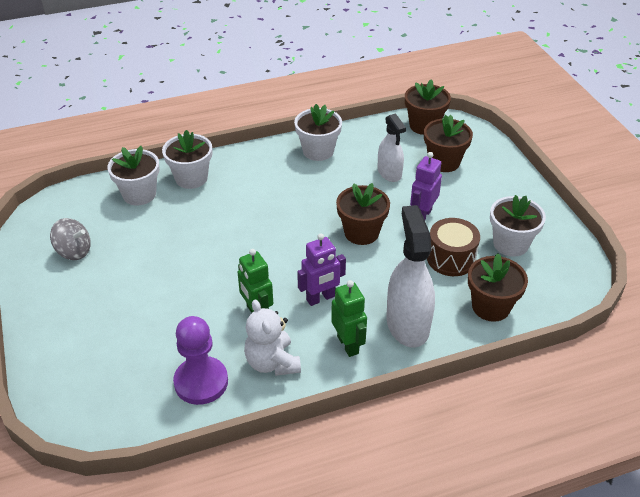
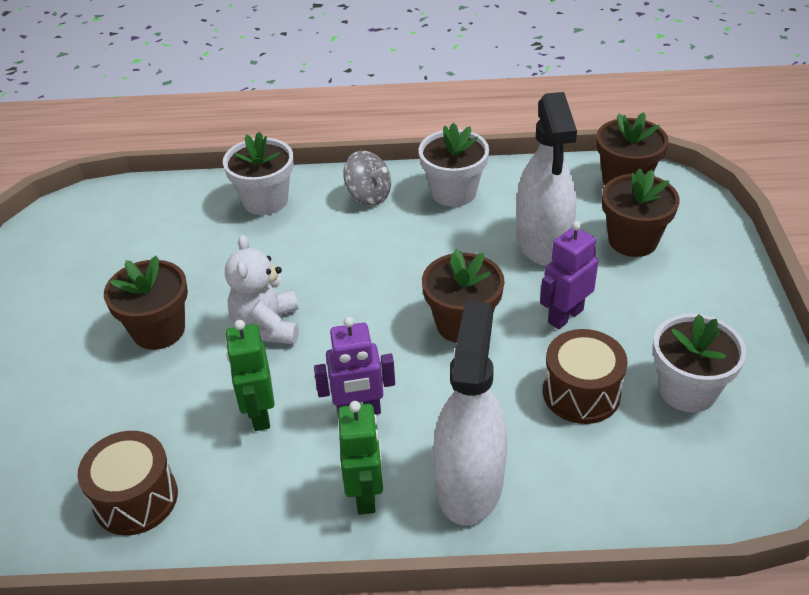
camera: 20 degrees right, 0 degrees up
grey spinning top [50,218,91,260] -> grey spinning top moved to [343,151,391,206]
white flower pot [107,146,160,205] -> none
purple pawn [173,316,228,405] -> brown drum [78,431,178,535]
white teddy bear [244,299,301,376] -> white teddy bear moved to [225,235,299,344]
white spray bottle [377,114,406,182] -> white spray bottle [516,92,577,266], size x1.62
brown flower pot [468,253,528,322] -> brown flower pot moved to [104,256,188,350]

